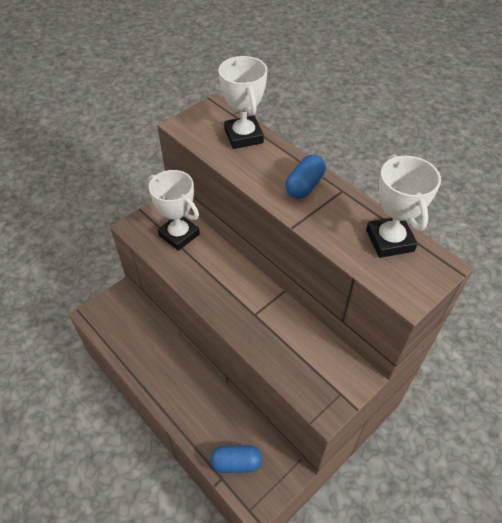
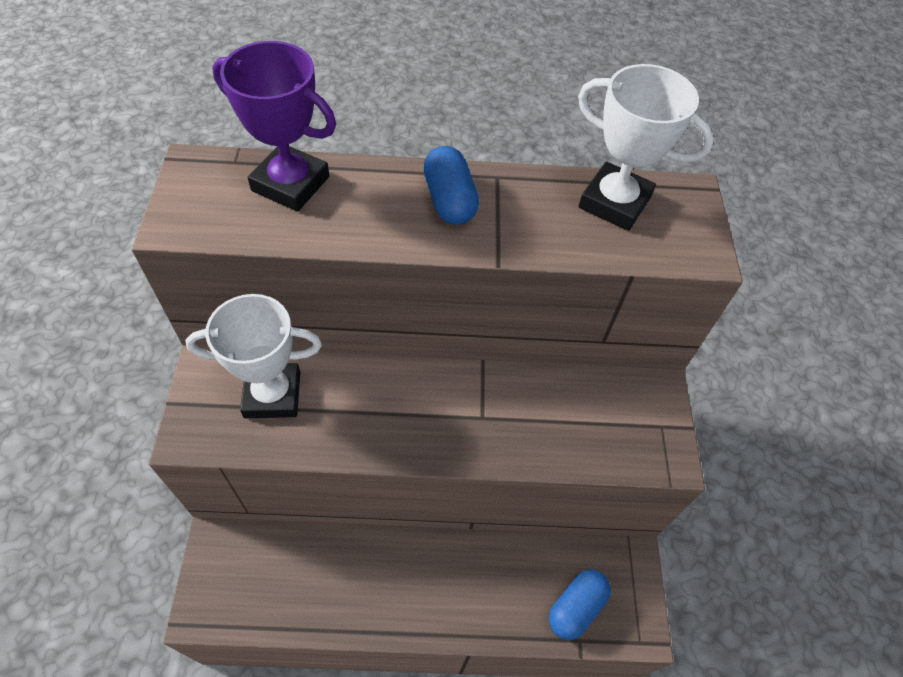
camera: 50 degrees left, 5 degrees up
white trophy [218,56,267,149] -> purple trophy [212,41,336,212]

